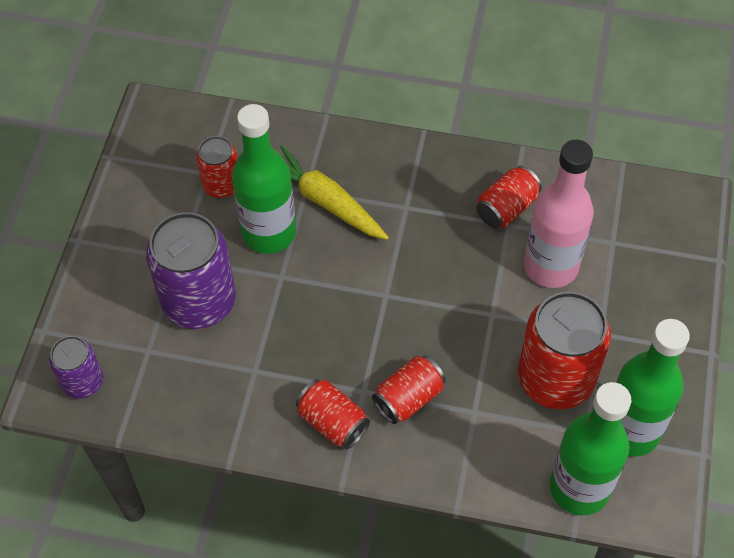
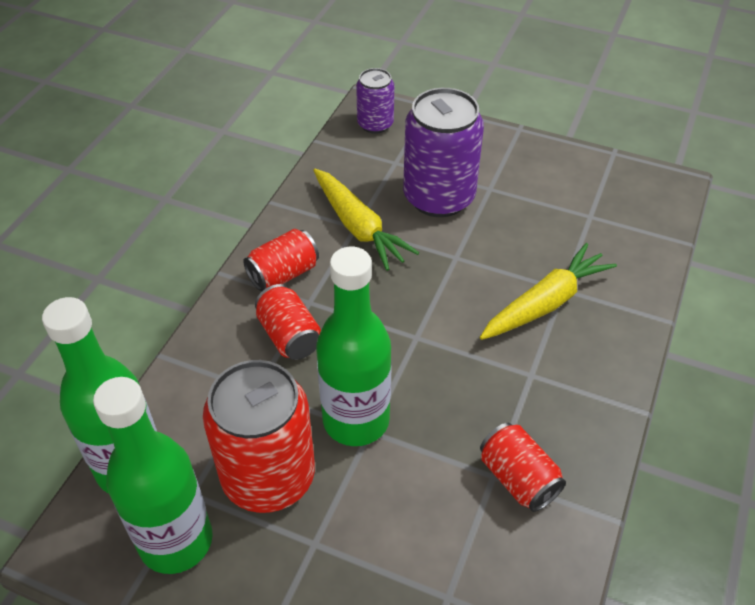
camera: 100 degrees right, 10 degrees down
red can [196,136,238,198] -> none
green bottle [232,104,296,254] -> green bottle moved to [316,247,392,446]
pink bottle [524,140,594,288] -> none
none -> yellow carrot [313,169,419,271]

